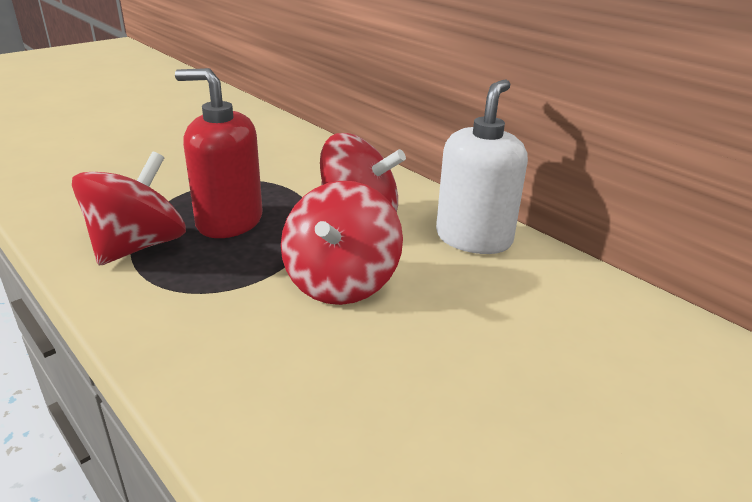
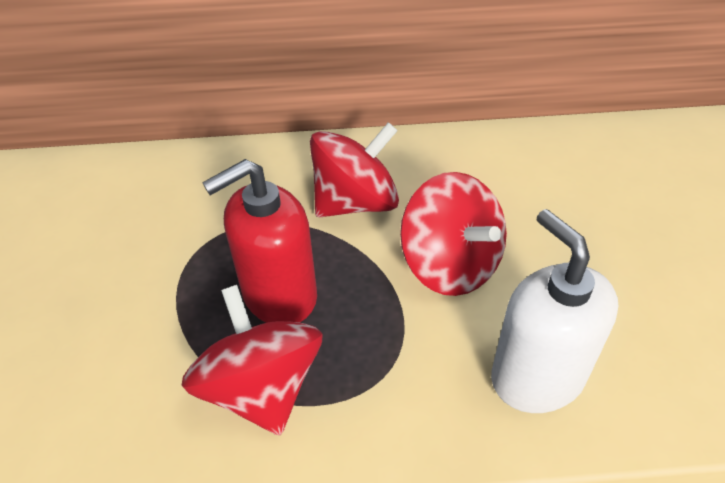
camera: 50 degrees left, 15 degrees up
white soap dispenser [436,79,528,254] -> white soap dispenser moved to [491,209,618,413]

